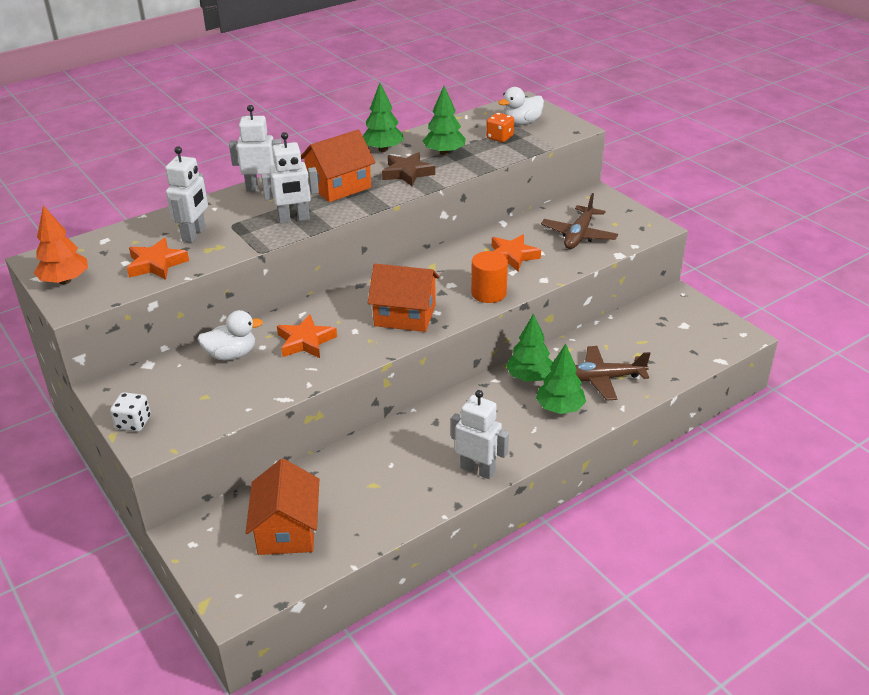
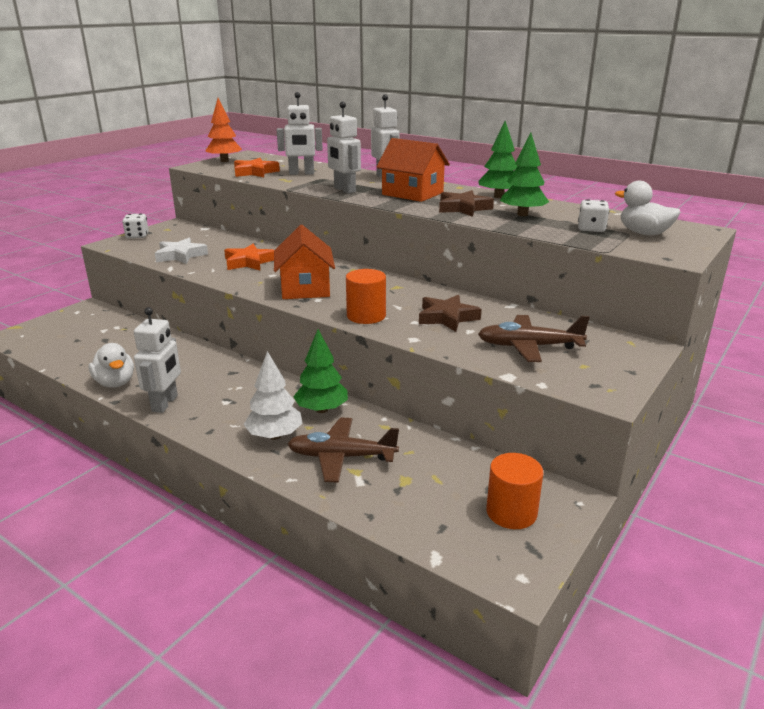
camera: 70 degrees right, 10 degrees down
white duck [198,310,263,360] -> white duck moved to [88,343,134,388]
orange house [246,458,319,555] -> none
orange dice [486,113,514,142] -> white dice [578,199,609,232]
orange star [492,234,541,272] -> brown star [419,295,482,332]
green tree [536,343,586,414] -> white tree [244,351,303,440]
brown plane [575,346,651,401] -> brown plane turned 60 degrees counterclockwise [288,417,399,483]
none -> white star [155,238,208,264]
none -> orange cylinder [486,453,543,529]

